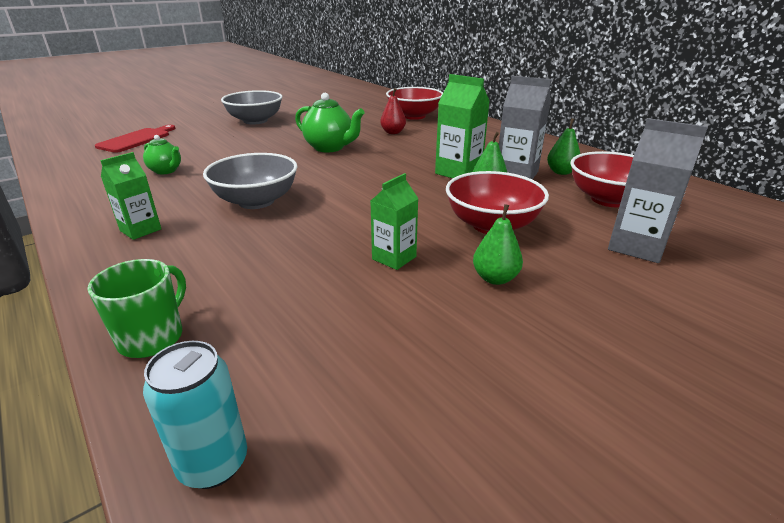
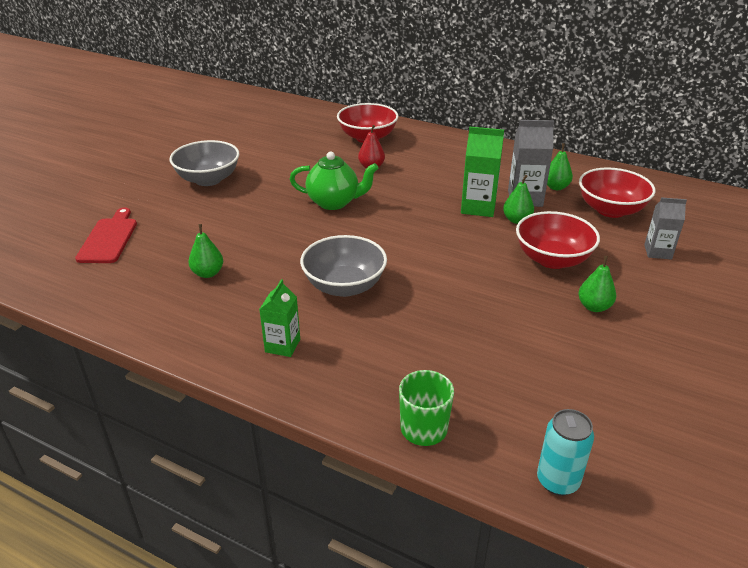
camera: 25 degrees left, 5 degrees up
green teapot [143,135,181,174] -> green pear [188,224,223,278]
green carton [371,173,418,270] -> none
grey carton [608,118,708,263] -> grey carton [644,197,687,260], size x0.66

